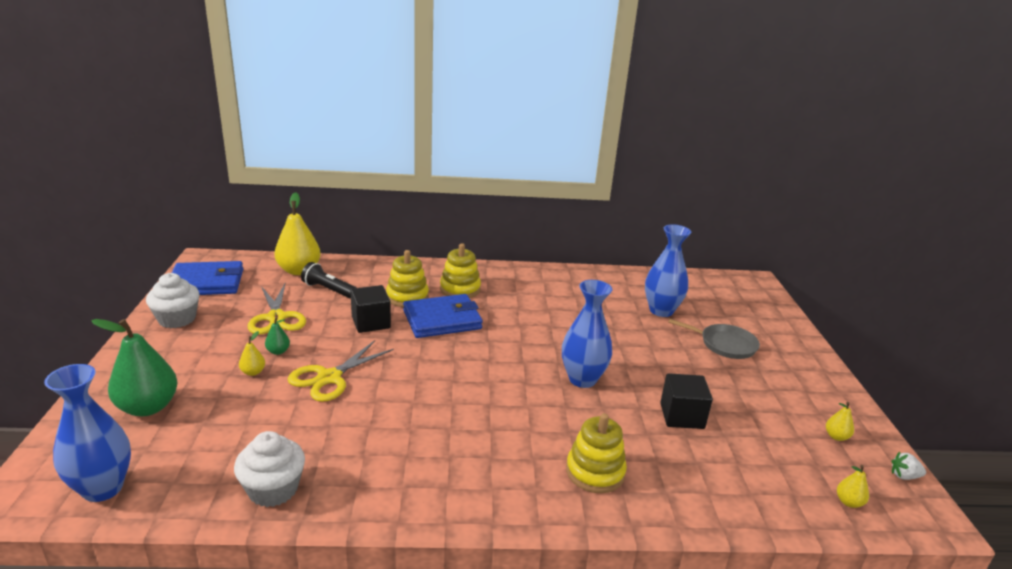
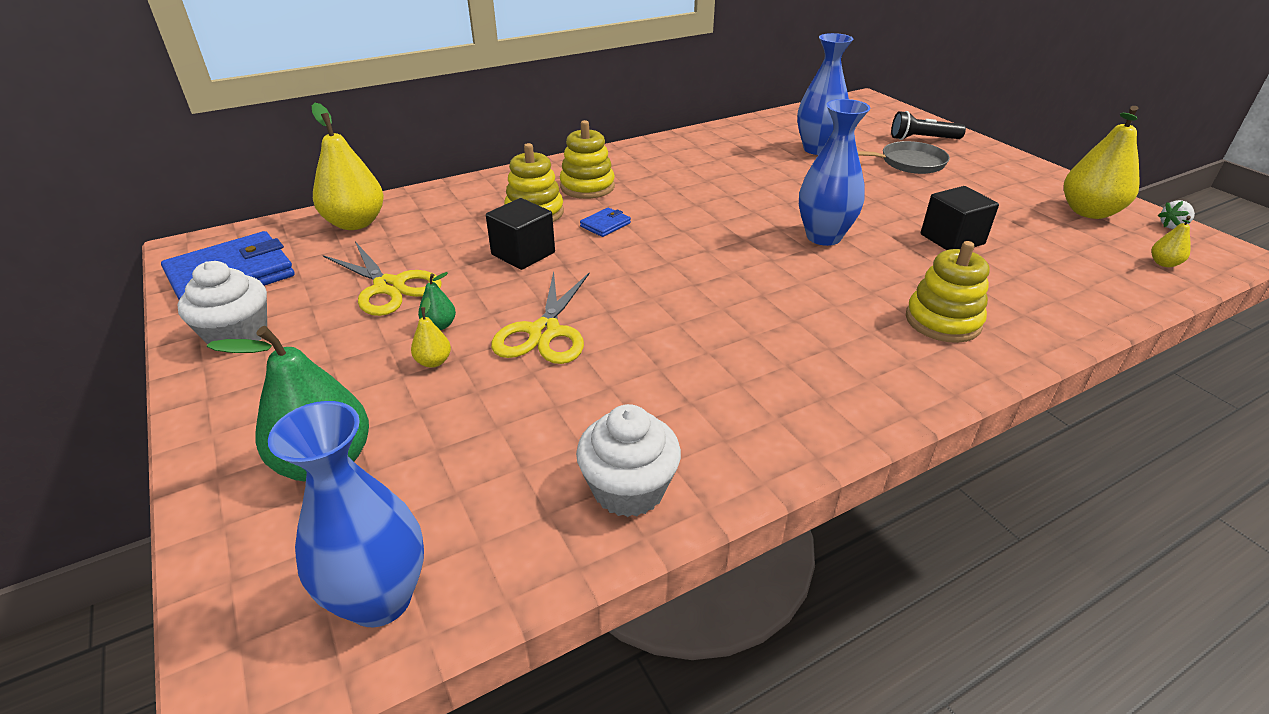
camera: 25 degrees left, 10 degrees up
black flashlight [301,262,357,299] -> black flashlight moved to [891,111,966,140]
blue wallet [403,294,483,338] -> blue wallet [580,207,631,237], size x0.44
yellow pear [826,402,854,441] -> yellow pear [1064,106,1140,219], size x2.25

